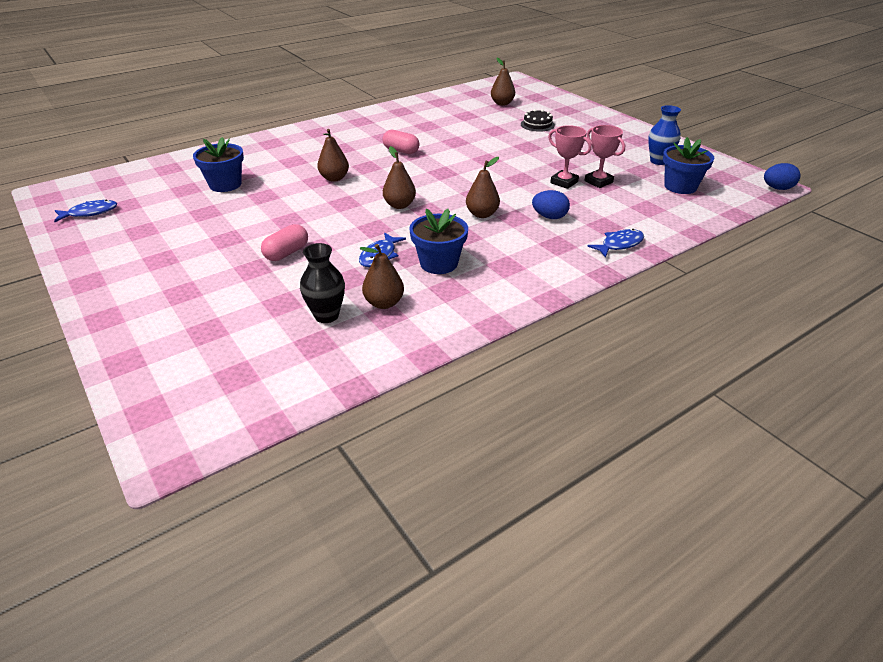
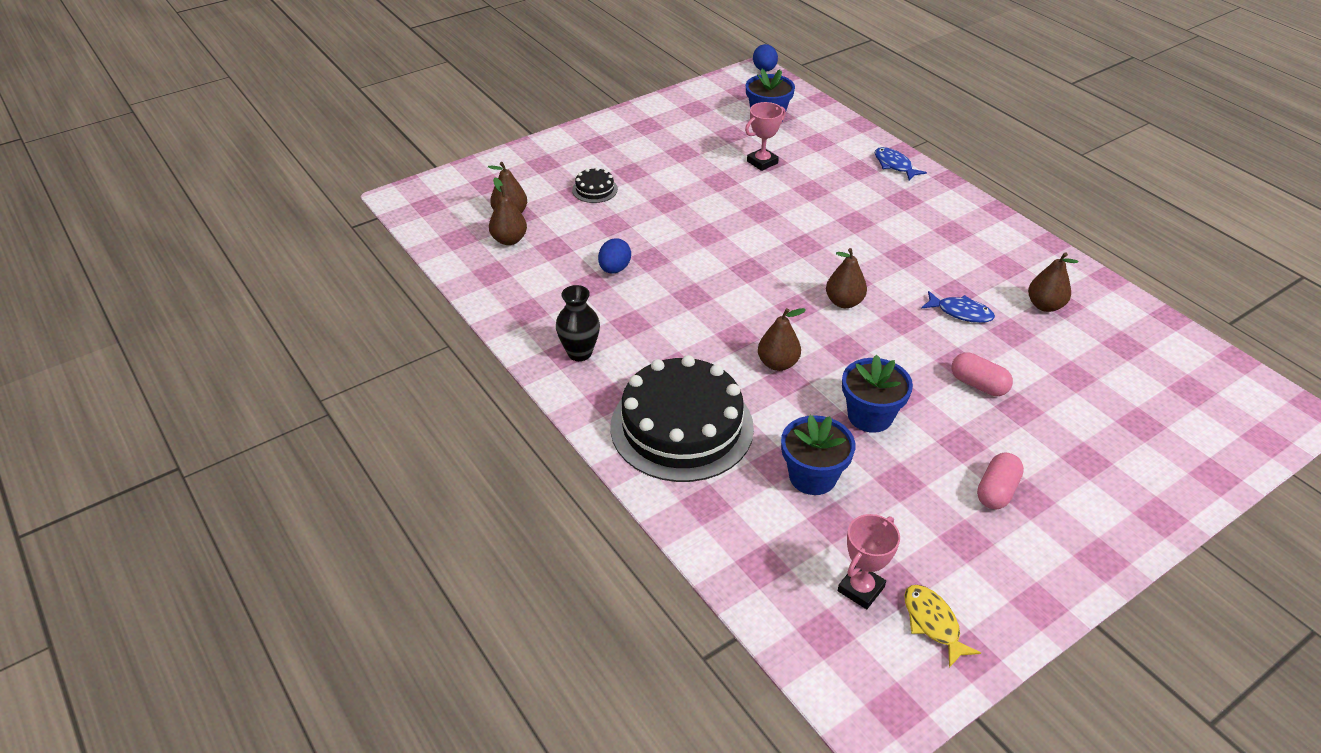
camera: 90 degrees left, 5 degrees up
blue fish [54,200,117,222] -> yellow fish [904,585,981,668]
black vase [300,243,345,323] -> black vase moved to [556,285,600,361]
pink capsule [382,130,419,154] -> pink capsule moved to [977,453,1024,509]
blue flower pot [409,209,468,274] -> blue flower pot moved to [842,354,913,433]
brown pear [466,157,500,218] -> brown pear moved to [489,178,527,245]
blue egg [532,190,570,219] -> blue egg moved to [598,238,631,273]
pink trophy [548,125,592,189] -> pink trophy moved to [838,514,900,609]
blue vase [648,105,681,165] -> none
none -> black cake [610,355,754,482]

